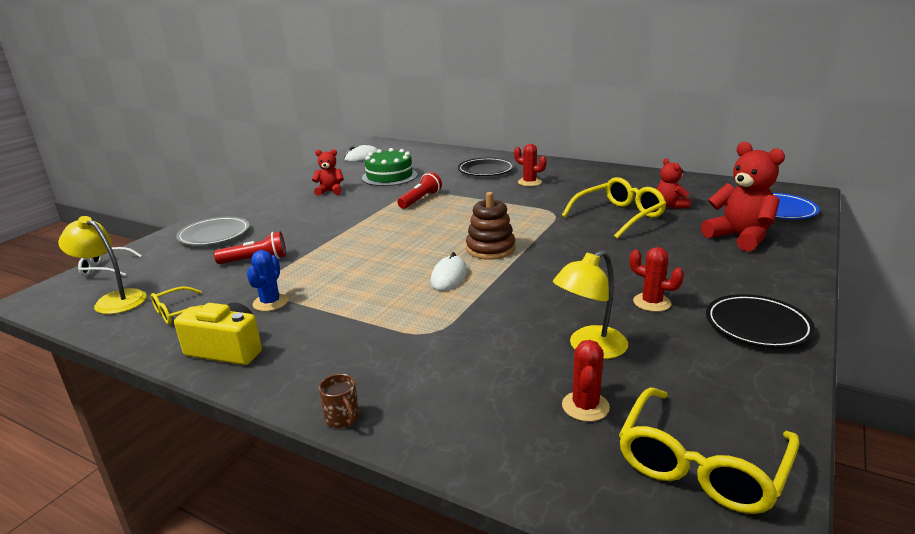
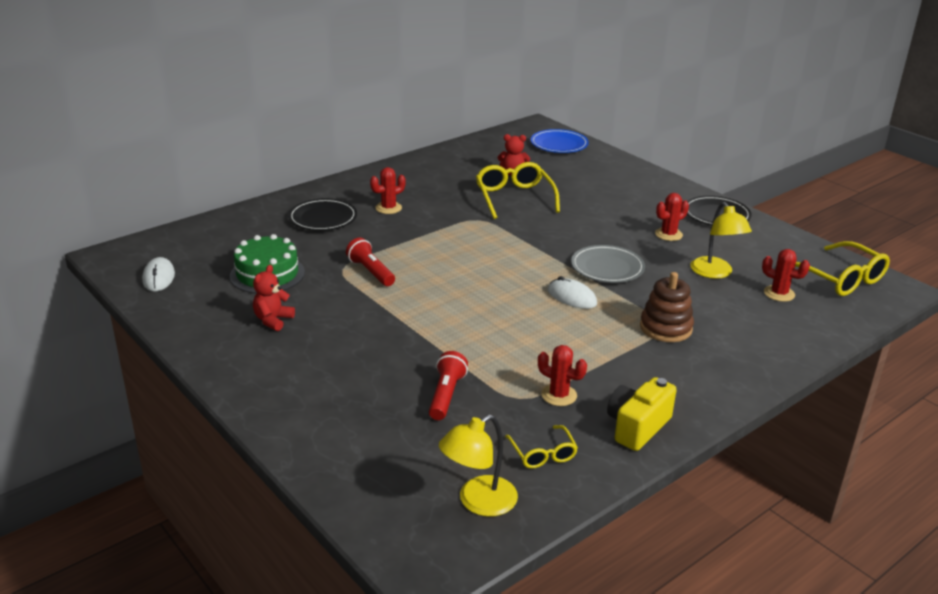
camera: 70 degrees left, 5 degrees up
white glasses [78,247,142,276] -> none
grey plate [176,217,249,246] -> grey plate moved to [571,245,645,283]
blue cactus [247,250,288,311] -> red cactus [538,345,587,406]
brown mug [319,374,359,428] -> none
brown stacking toy [466,192,515,260] -> brown stacking toy moved to [640,272,694,342]
red teddy bear [701,142,785,252] -> none

